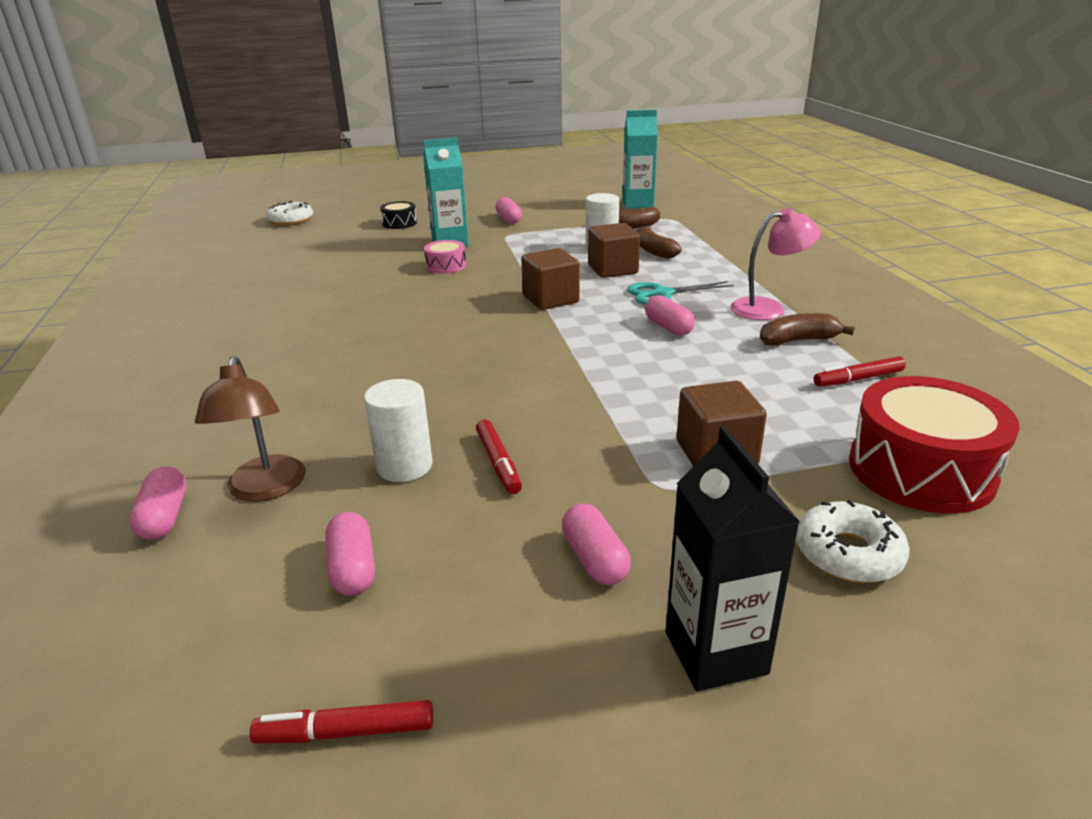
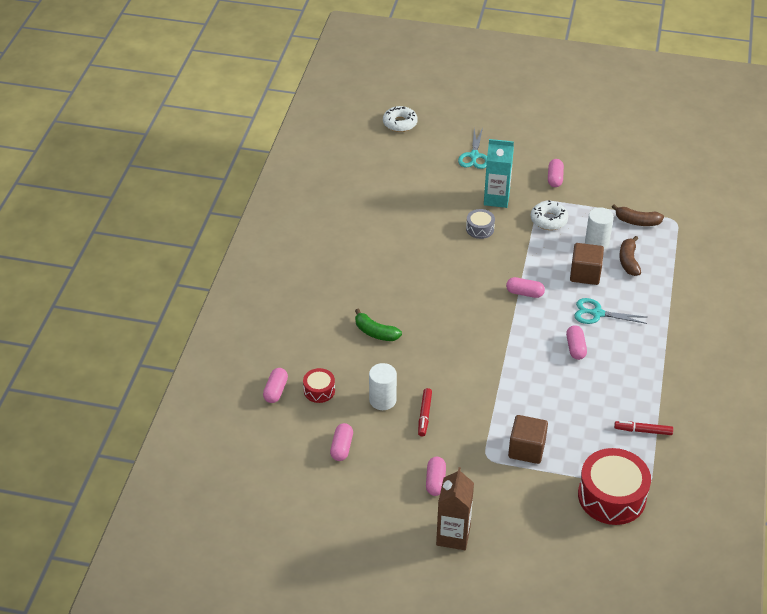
camera: 25 degrees right, 15 degrees up
brown lamp [195,356,306,502] -> red drum [303,368,335,403]
red marker [250,700,433,744] -> none
black drum [380,201,417,229] -> turquoise scissors [458,128,487,169]
pink drum [424,240,466,274] -> grey drum [466,209,495,239]
brown cube [521,248,580,310] -> pink capsule [506,277,545,298]
turquoise carton [623,110,658,209] -> none
black carton [666,426,800,691] -> brown carton [436,467,474,550]
pink lamp [730,208,821,320] -> none
brown banana [760,313,855,346] -> none
white donut [796,500,909,583] -> white donut moved to [531,200,568,230]
none -> green banana [355,309,402,341]

